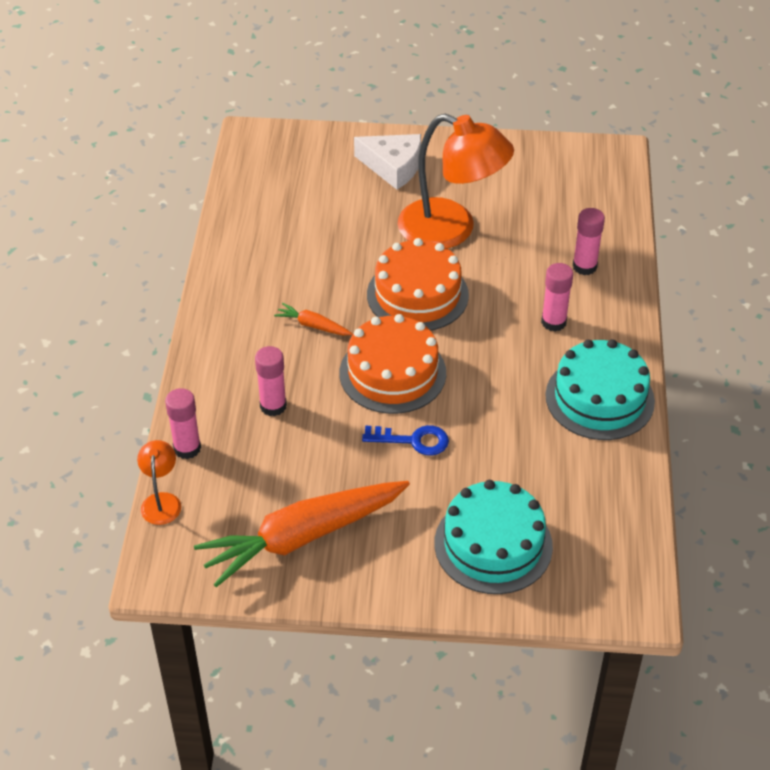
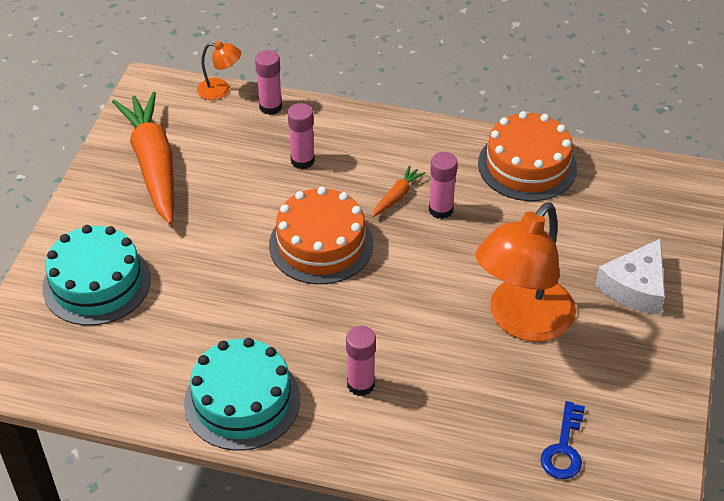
camera: 100 degrees right, 0 degrees up
blue key [362,425,449,456] -> blue key moved to [540,401,585,479]
orange cake [367,238,469,331] -> orange cake moved to [478,111,577,201]
pink glue stick [573,208,605,275] -> pink glue stick moved to [429,152,458,219]

